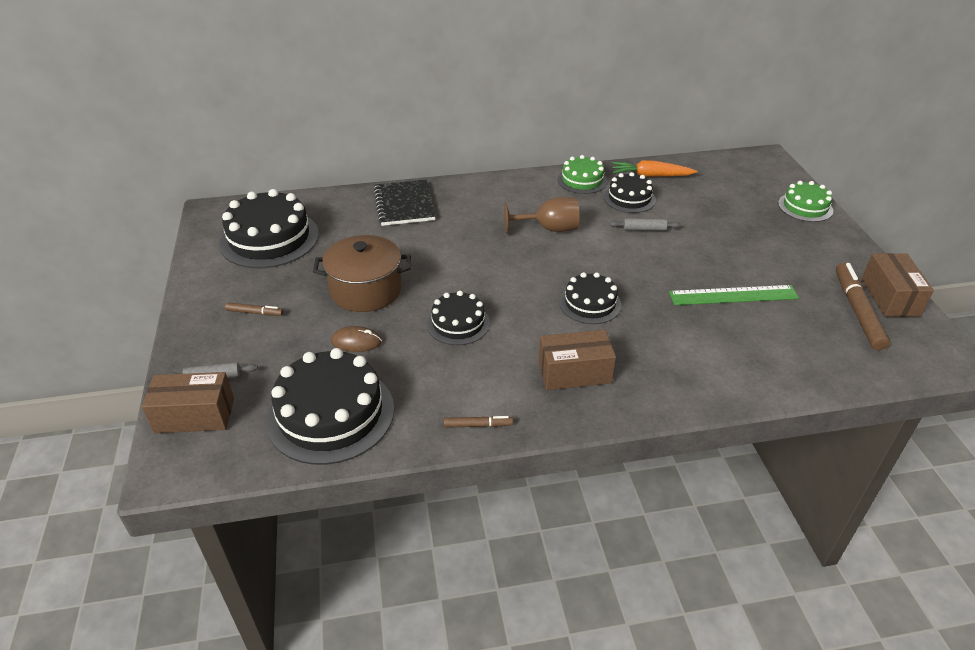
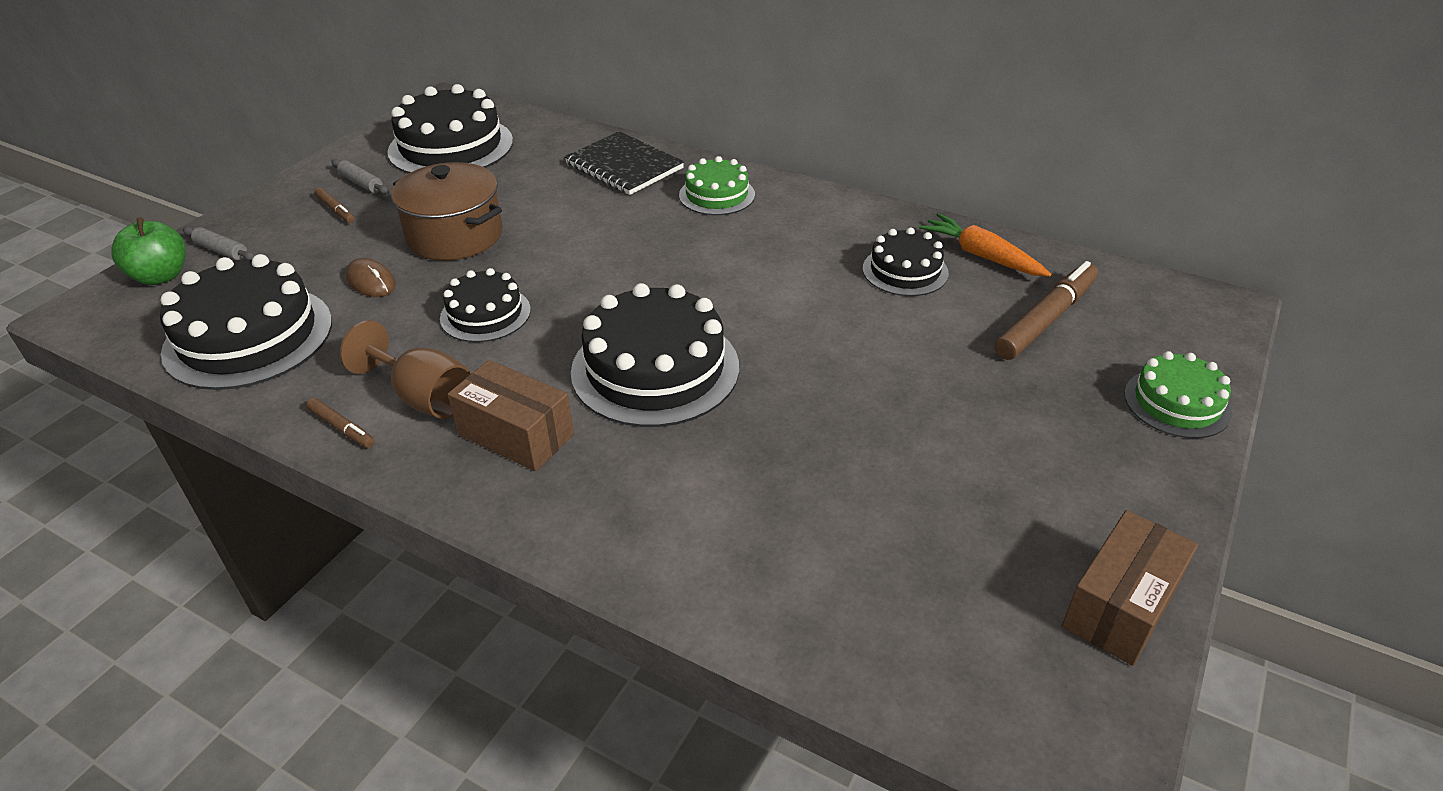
camera: 40 degrees right, 0 degrees up
brown box [142,372,234,433] -> green apple [111,217,186,285]
black notebook [373,180,436,226] -> black notebook turned 75 degrees counterclockwise [564,131,684,195]
brown goblet [504,197,580,234] -> brown goblet moved to [340,320,471,419]
green cake [557,155,608,194] -> green cake moved to [679,156,755,215]
black cake [559,272,621,324] -> black cake [571,283,739,427], size x1.75
grey rolling pin [610,218,681,231] -> grey rolling pin moved to [331,159,389,195]
green ruler [669,285,799,305] -> none
brown marker [836,263,890,350] -> brown marker moved to [994,261,1098,360]

